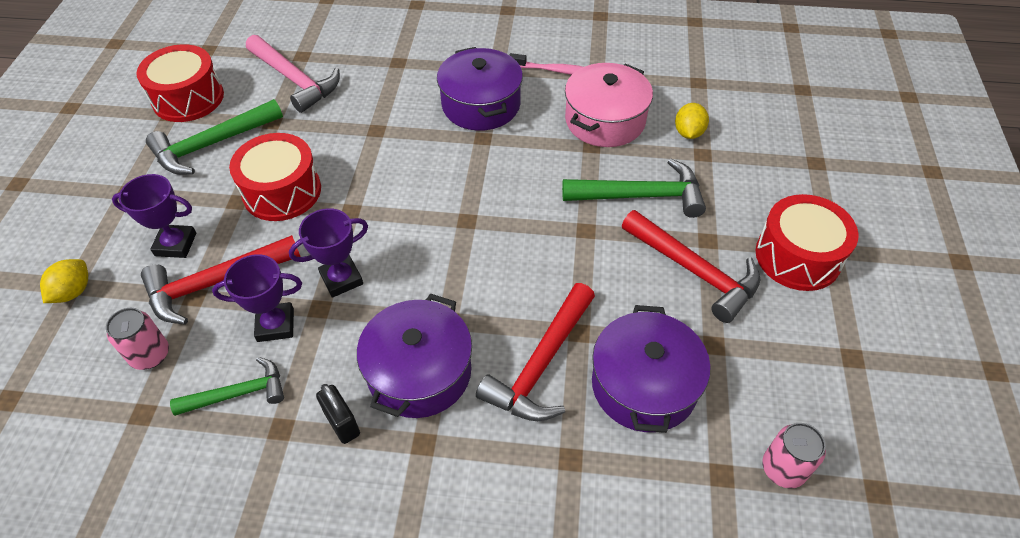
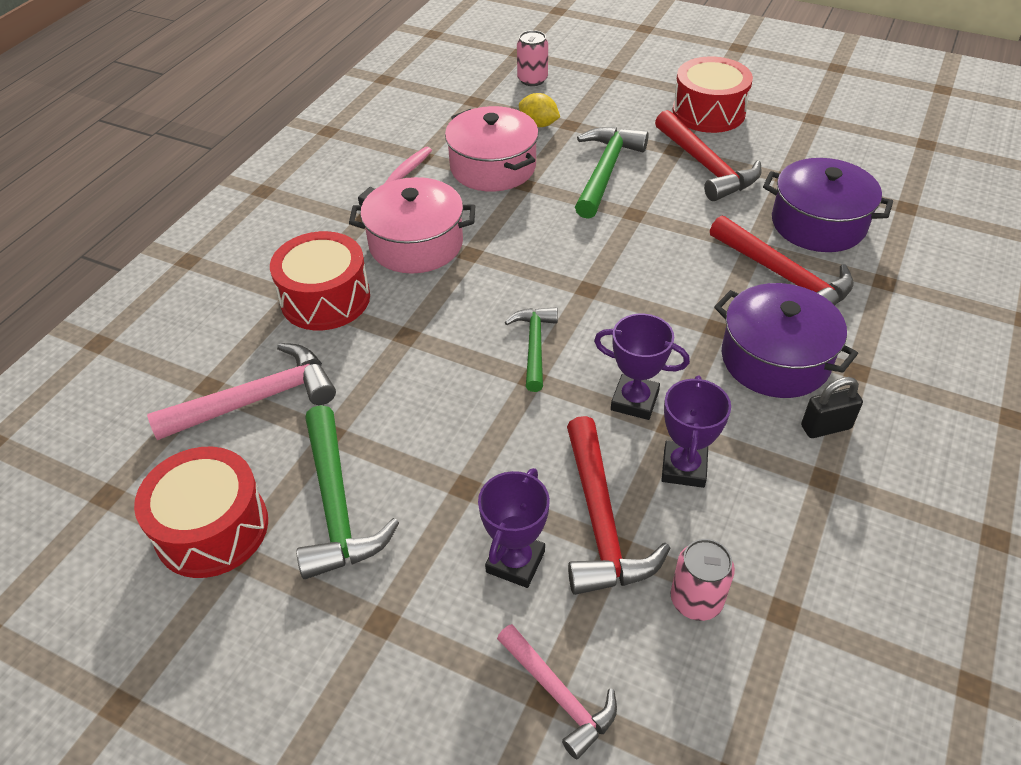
camera: 70 degrees left, 5 degrees down
yellow lemon [40,259,88,303] -> pink hammer [497,624,617,759]
green hammer [170,357,284,416] -> green hammer moved to [505,307,558,392]
red drum [229,133,321,221] -> red drum moved to [270,231,370,330]
purple trophy [289,208,368,298] -> purple trophy turned 60 degrees counterclockwise [594,314,690,420]
purple pot [437,47,523,131] -> pink pot [349,177,475,274]
red hammer [622,210,761,323] -> red hammer turned 90 degrees clockwise [655,110,761,201]
pink can [762,423,826,489] -> pink can moved to [517,30,548,86]

